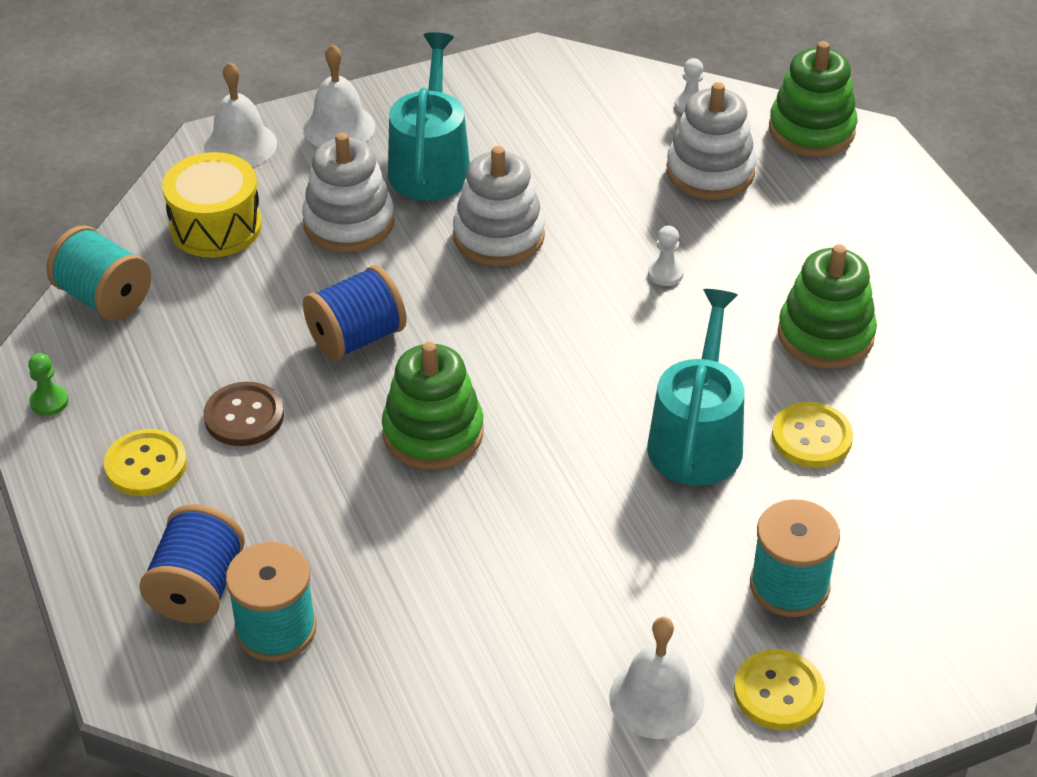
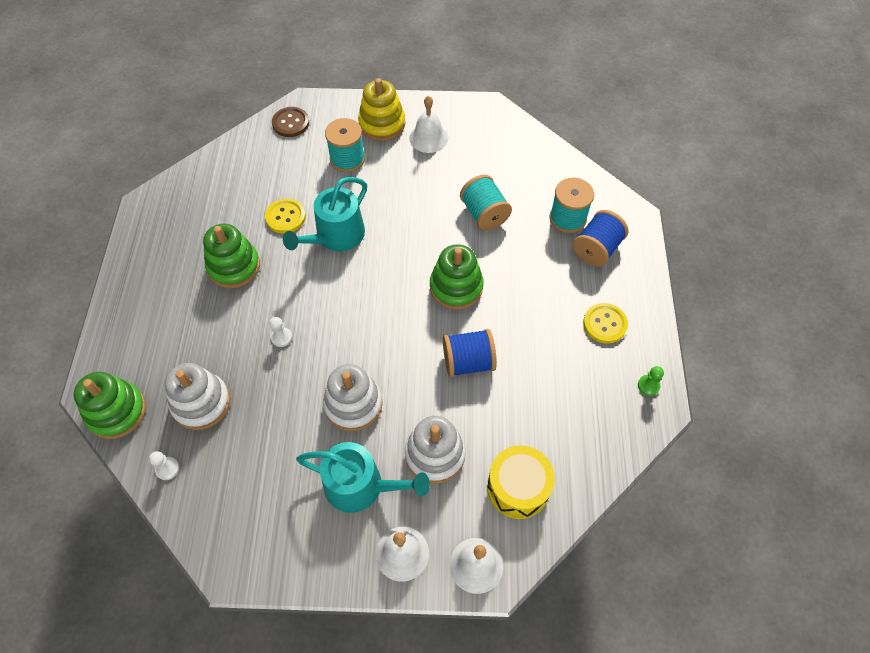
camera: 155 degrees left, 15 degrees up
turquoise spool [46,225,151,321] -> turquoise spool moved to [460,175,512,231]
brown button [204,382,284,446] -> brown button moved to [272,107,309,137]
turquoise watering can [388,32,470,201] -> turquoise watering can turned 105 degrees counterclockwise [296,442,430,513]
yellow button [734,649,825,730] -> yellow stacking toy [358,78,405,141]

